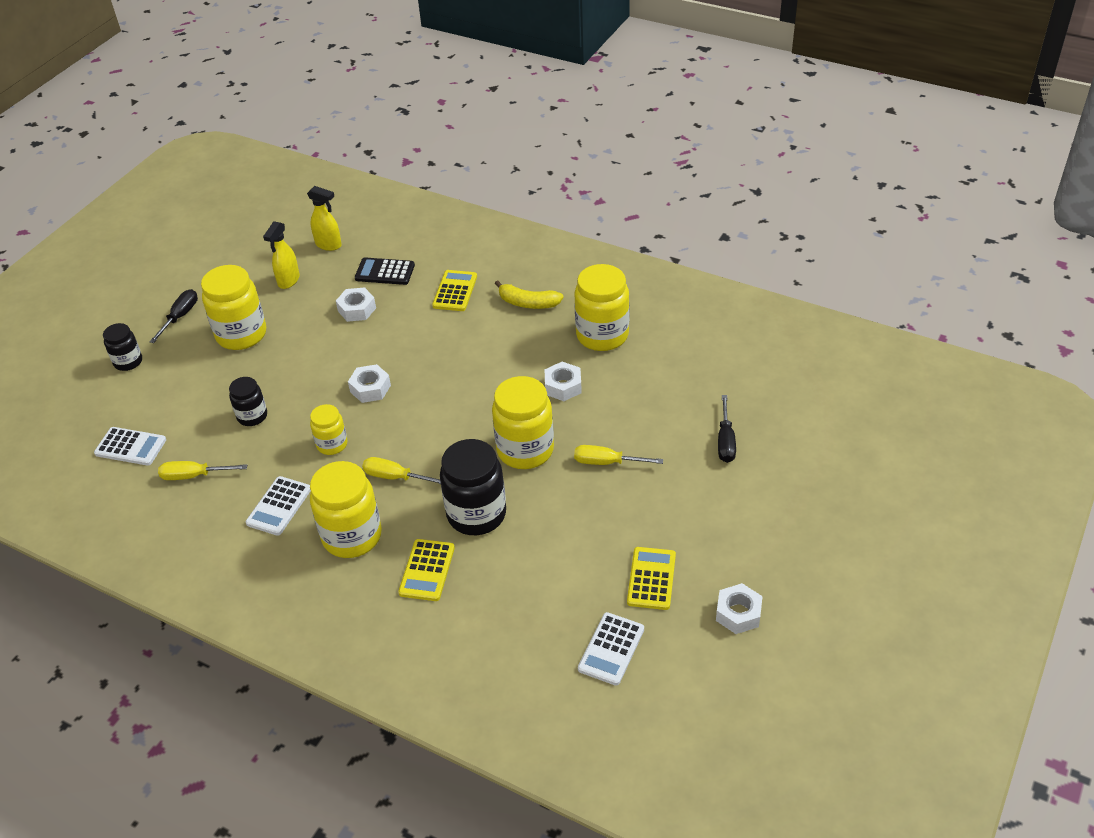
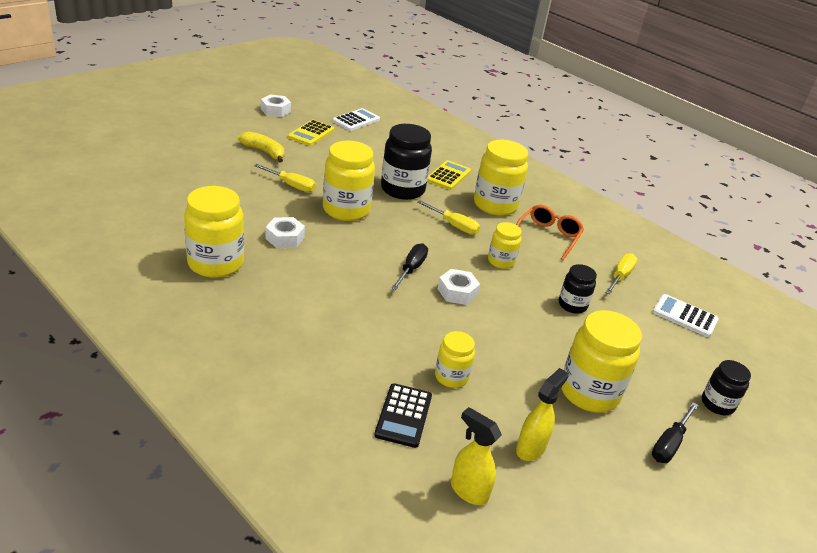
camera: 170 degrees left, 10 degrees down
yellow screwdriver [158,461,247,480] -> yellow screwdriver turned 75 degrees counterclockwise [605,253,637,294]
white calculator [246,476,311,536] -> orange glasses [516,205,584,260]
white nut [336,287,376,322] -> yellow jar [435,331,475,388]
black calculator [355,258,415,285] -> black calculator turned 75 degrees clockwise [374,383,432,448]
yellow calculator [432,270,477,311] -> none
yellow banana [495,280,564,309] -> yellow banana moved to [238,131,284,163]
black screwdriver [718,395,736,463] -> black screwdriver moved to [391,243,428,290]

